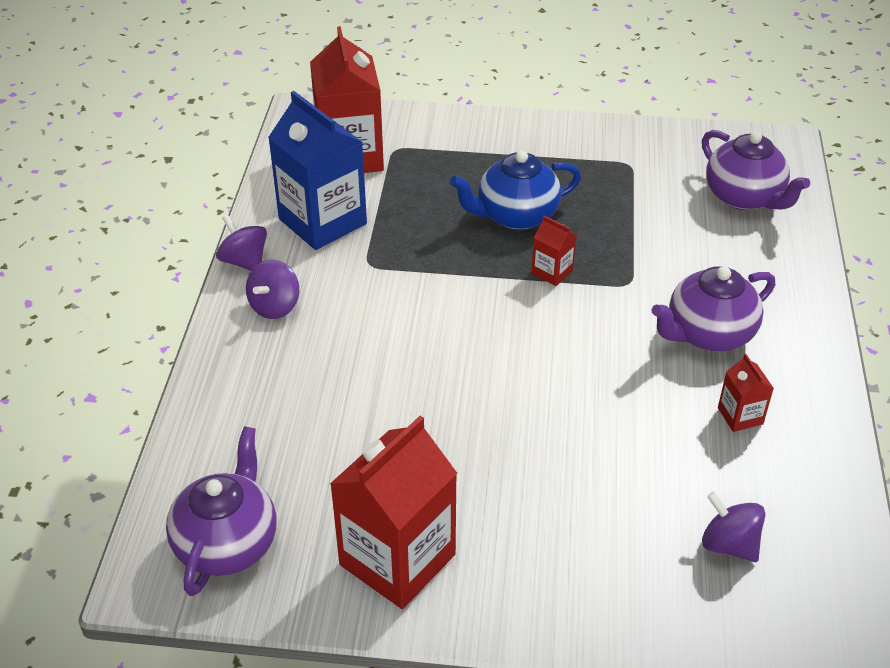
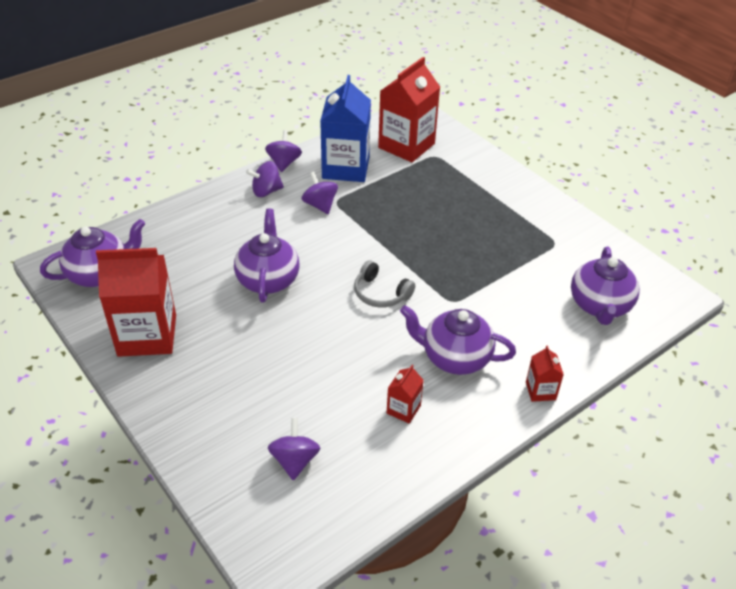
camera: 45 degrees right, 0 degrees up
blue teapot [450,150,581,230] -> none
red carton [532,216,577,286] -> red carton moved to [526,345,564,402]
none -> purple teapot [234,209,300,303]
none -> purple spinning top [301,172,338,214]
none -> grey headphones [354,260,415,307]

